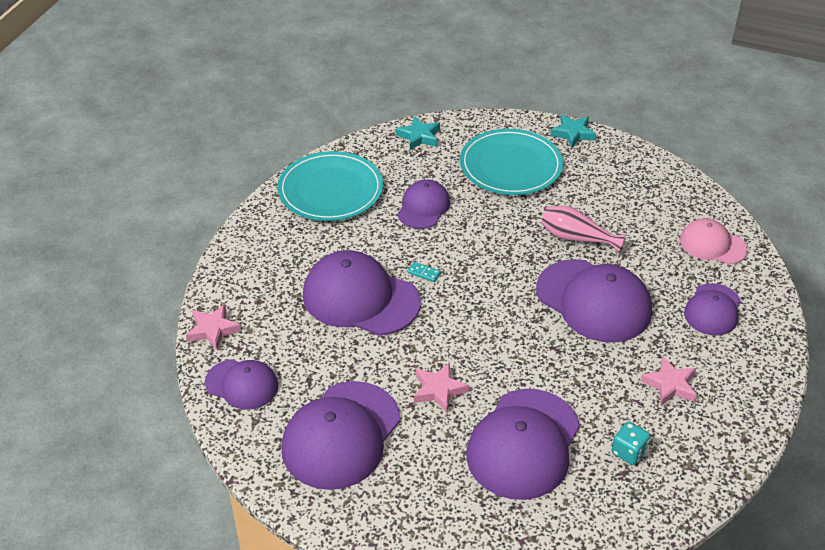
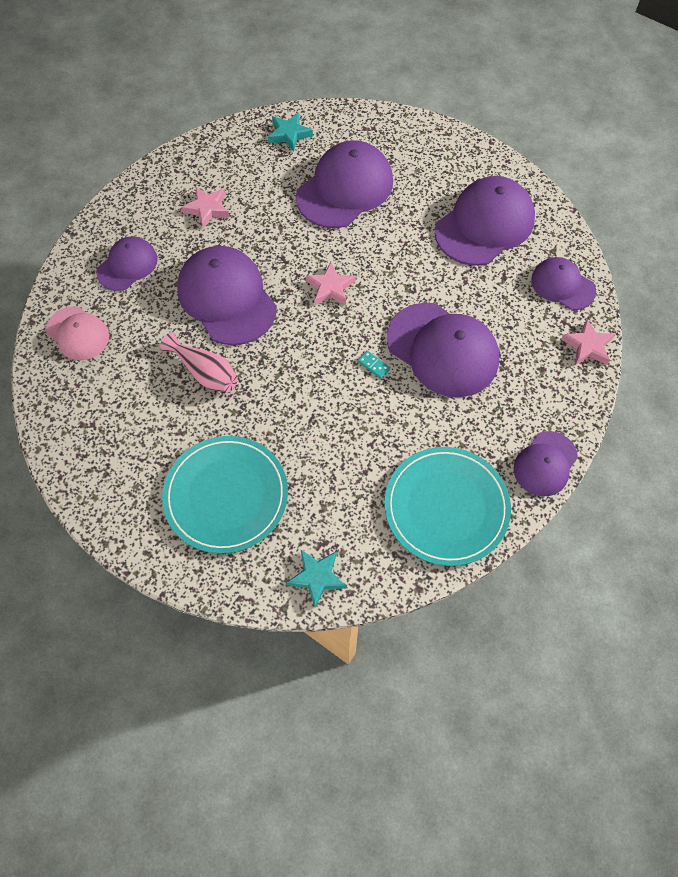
camera: 165 degrees left, 20 degrees up
purple cap [397,179,450,229] -> purple cap moved to [513,431,578,496]
pink star [414,362,469,413] -> pink star moved to [306,262,356,306]
turquoise star [550,114,596,148] -> turquoise star moved to [268,113,313,152]
turquoise dice [611,422,651,465] -> none

